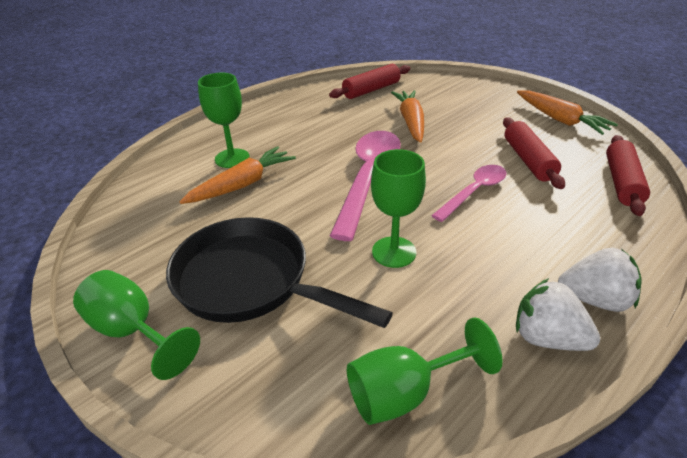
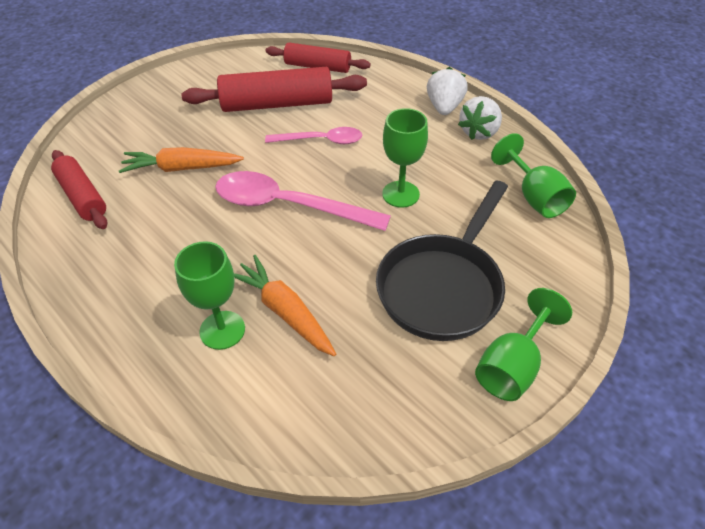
camera: 90 degrees left, 10 degrees up
pink spoon [431,165,507,222] -> pink spoon turned 135 degrees clockwise [265,127,362,144]
red rolling pin [503,117,565,189] -> red rolling pin [181,67,367,112], size x1.56
orange carrot [517,90,618,135] -> none

